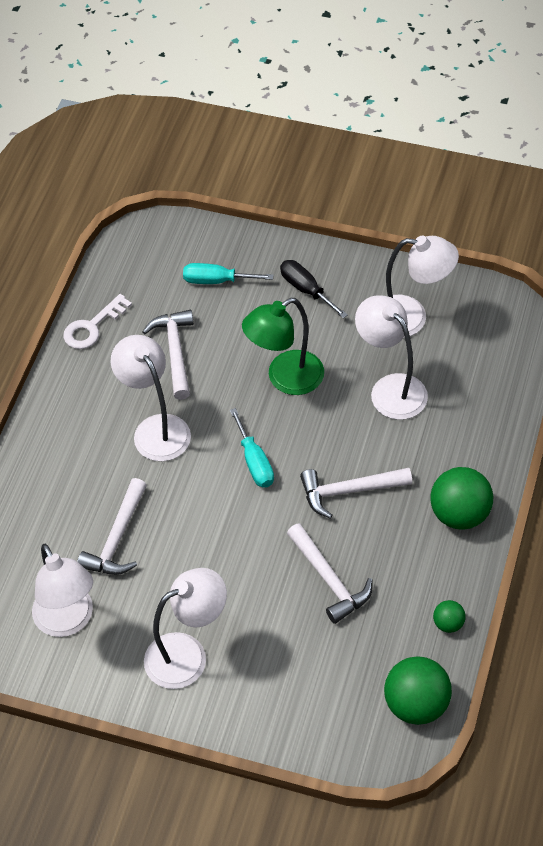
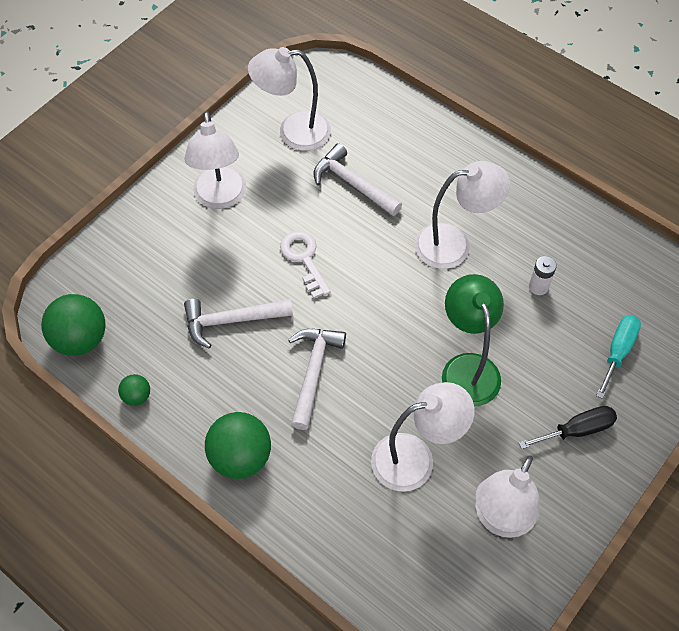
camera: 110 degrees right, 5 degrees up
white key [63,294,132,349] -> white key moved to [280,231,331,298]
white hammer [142,310,194,400] -> white battery [529,256,557,295]
turquoise screwdriver [230,408,274,487] -> none

